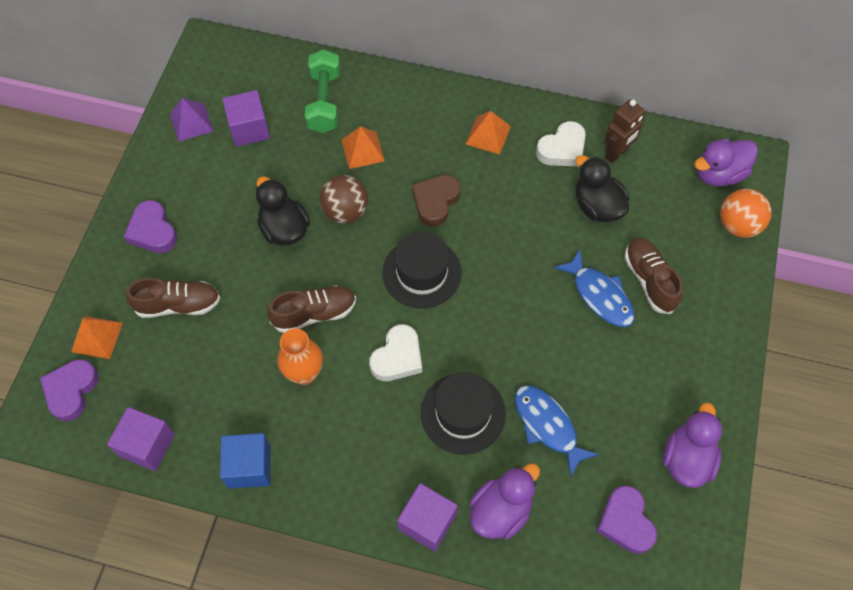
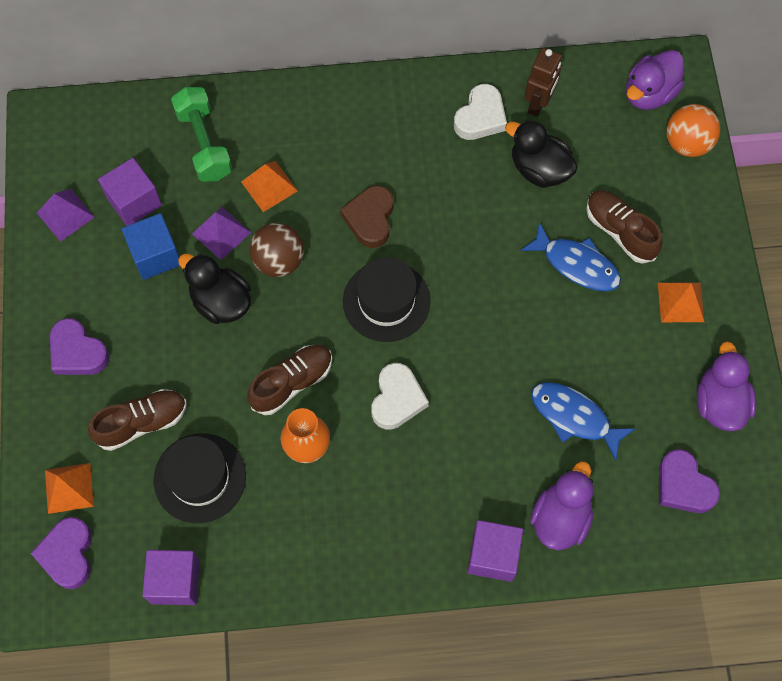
camera: 20 degrees left, 5 degrees up
blue cube [220,433,271,489] -> blue cube moved to [121,213,180,280]
black hat [421,372,506,455] -> black hat moved to [153,433,246,523]
orange pyramid [466,111,511,154] -> orange pyramid moved to [658,283,704,322]
none -> purple pyramid [192,207,251,260]

